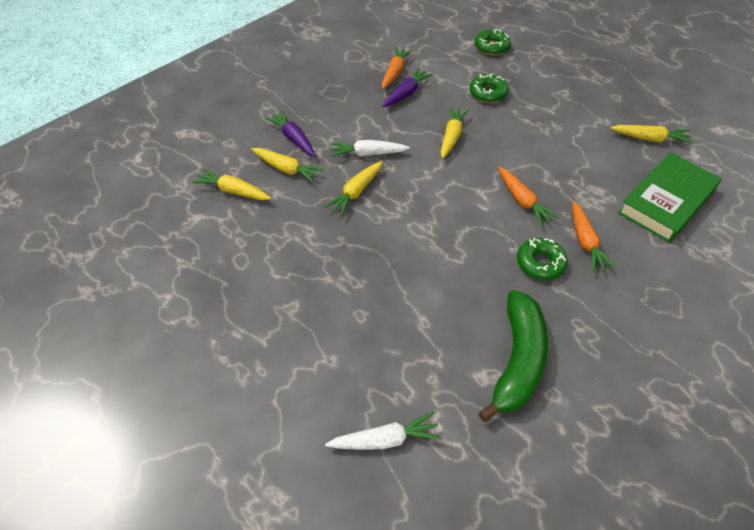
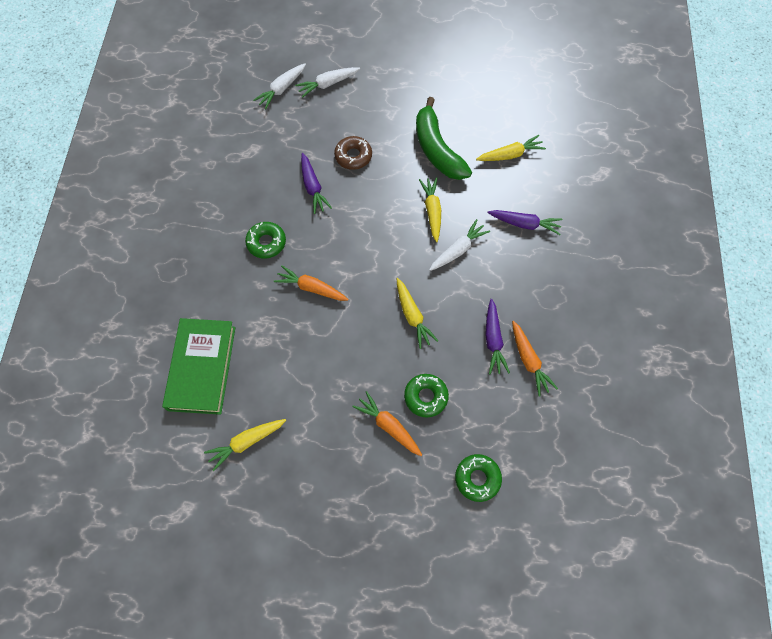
camera: 140 degrees right, 15 degrees up
yellow carrot [252,148,325,184] -> none
green banana [479,290,548,422] -> green banana moved to [416,97,472,180]
orange carrot [572,201,616,272] -> orange carrot moved to [352,391,422,456]
none -> white carrot [295,67,360,98]
none -> purple carrot [301,153,332,214]
none -> brown donut [334,136,372,170]

